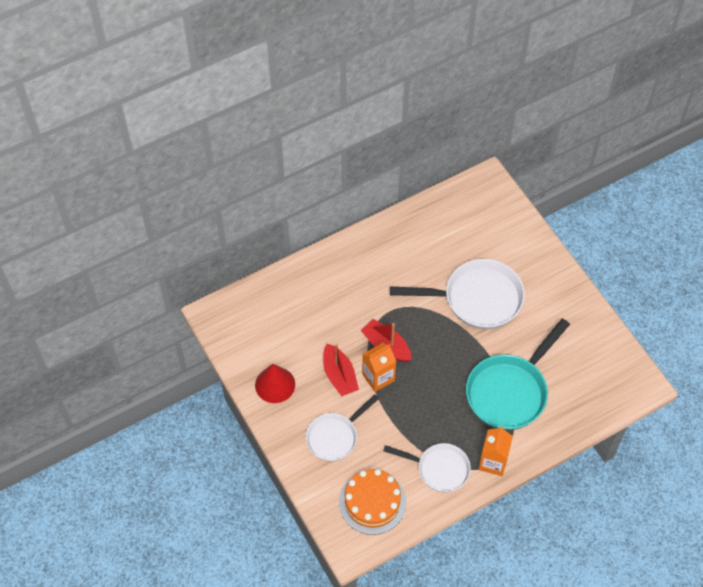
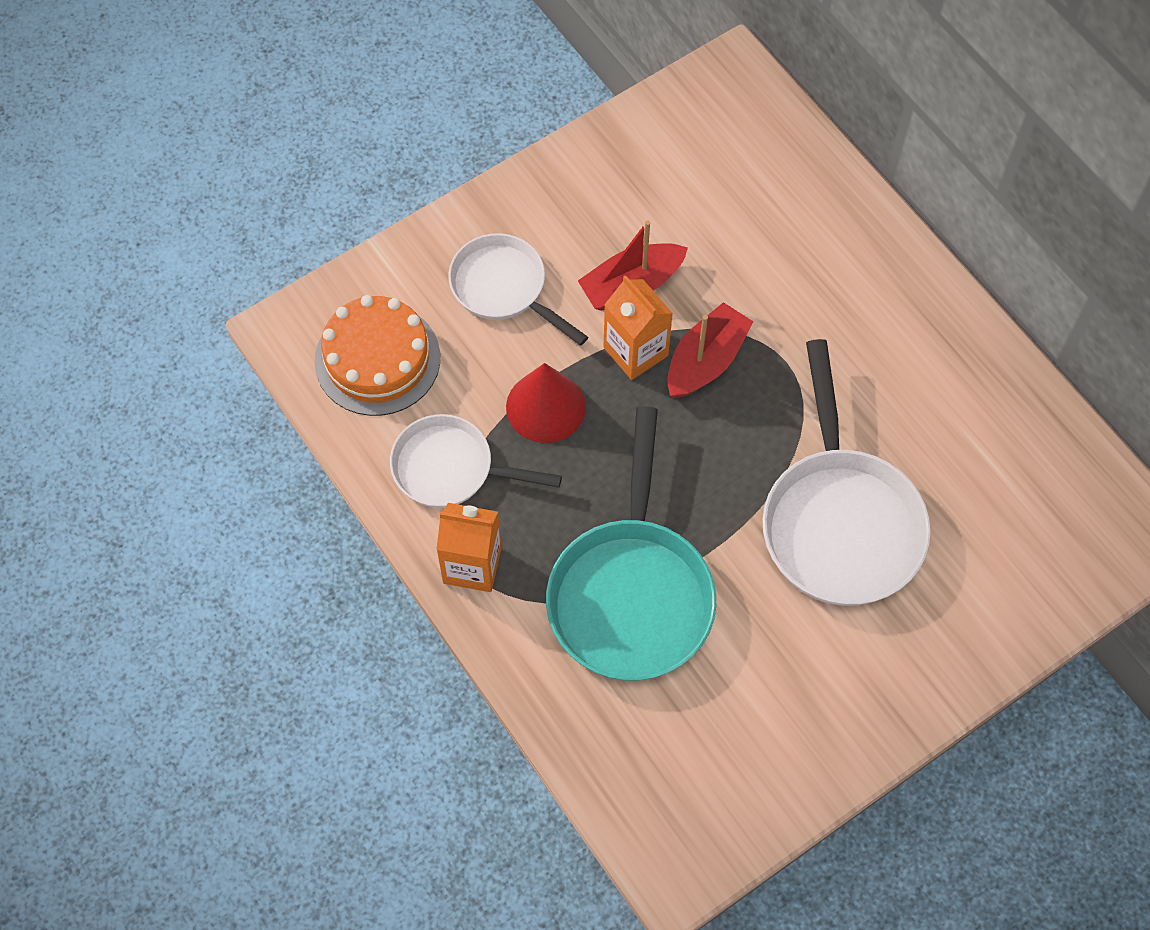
camera: 85 degrees right, 5 degrees up
red cone [255,364,295,403] -> red cone moved to [506,363,586,443]
white pan [383,443,471,492] -> white pan turned 90 degrees clockwise [390,414,562,508]
turquoise pan [466,318,570,430] -> turquoise pan turned 120 degrees counterclockwise [546,406,716,681]

